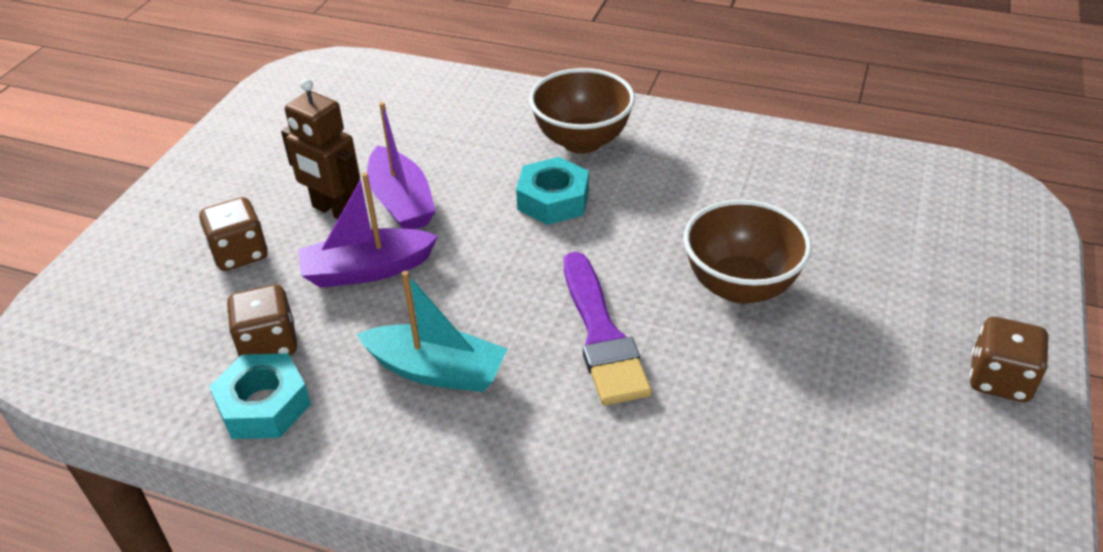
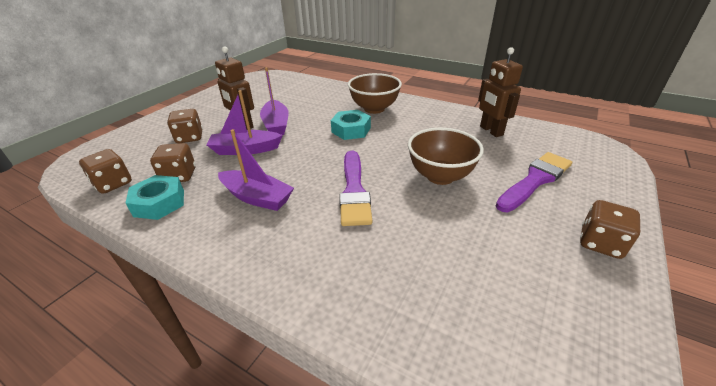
camera: 10 degrees right, 5 degrees down
turquoise boat [357,271,507,392] -> purple boat [218,129,294,211]
none -> brown dice [79,149,132,194]
none -> brown robot [478,47,523,137]
none -> purple brush [496,152,572,212]

